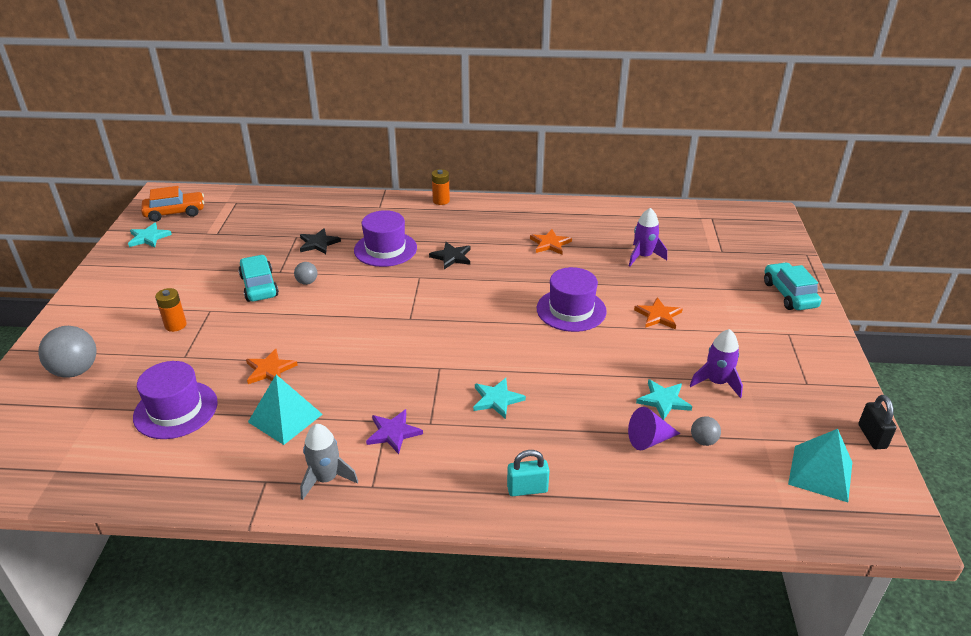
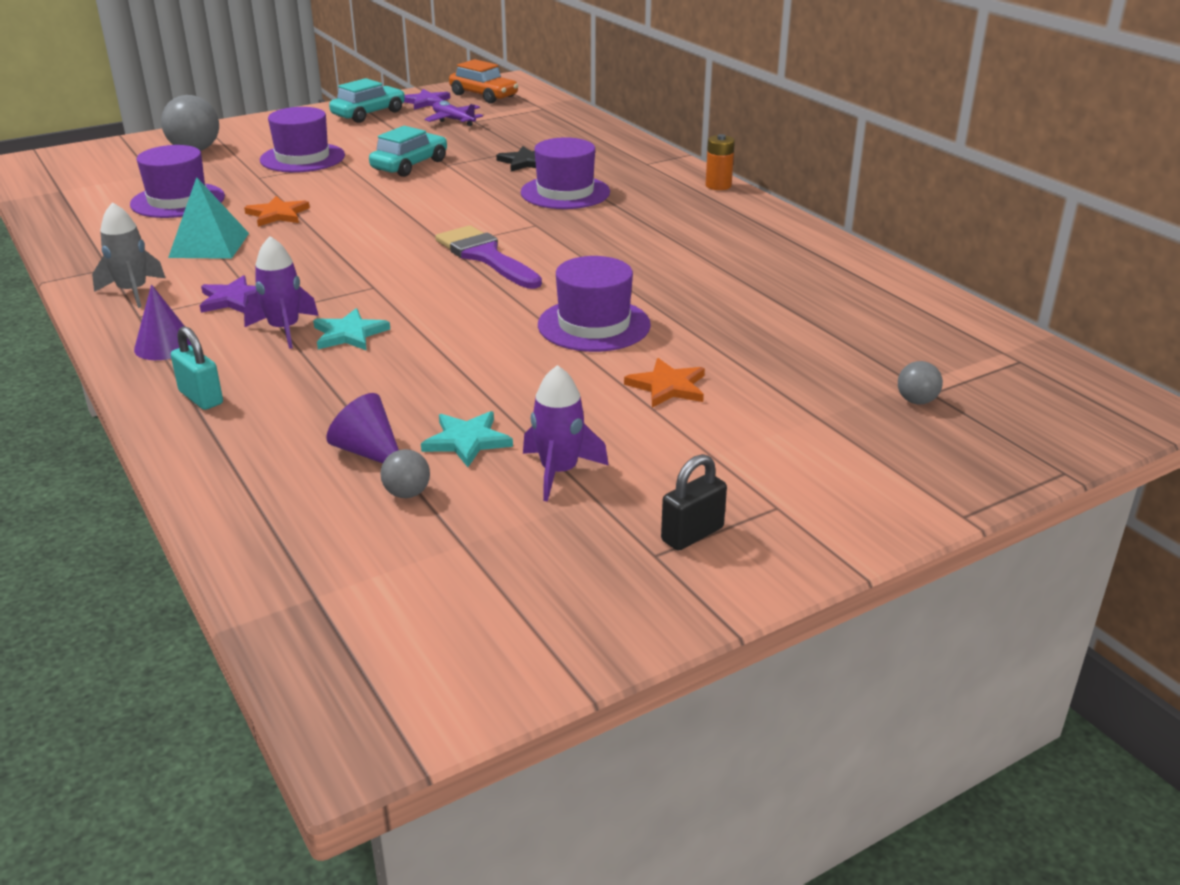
camera: 55 degrees right, 5 degrees down
turquoise star [128,223,172,248] -> purple star [404,89,450,110]
orange battery [155,288,187,332] -> purple hat [260,107,345,173]
grey ball [294,262,317,285] -> grey ball moved to [898,361,943,404]
black star [429,242,471,269] -> none
orange star [530,229,572,255] -> none
purple rocket [629,208,667,266] -> purple rocket moved to [244,236,319,349]
turquoise car [764,262,821,310] -> turquoise car moved to [329,78,405,123]
turquoise pyramid [788,429,852,502] -> none
black padlock [858,395,897,449] -> black padlock moved to [661,454,727,551]
none -> purple cone [134,284,191,360]
none -> purple plane [425,101,483,126]
none -> purple brush [435,225,542,289]

